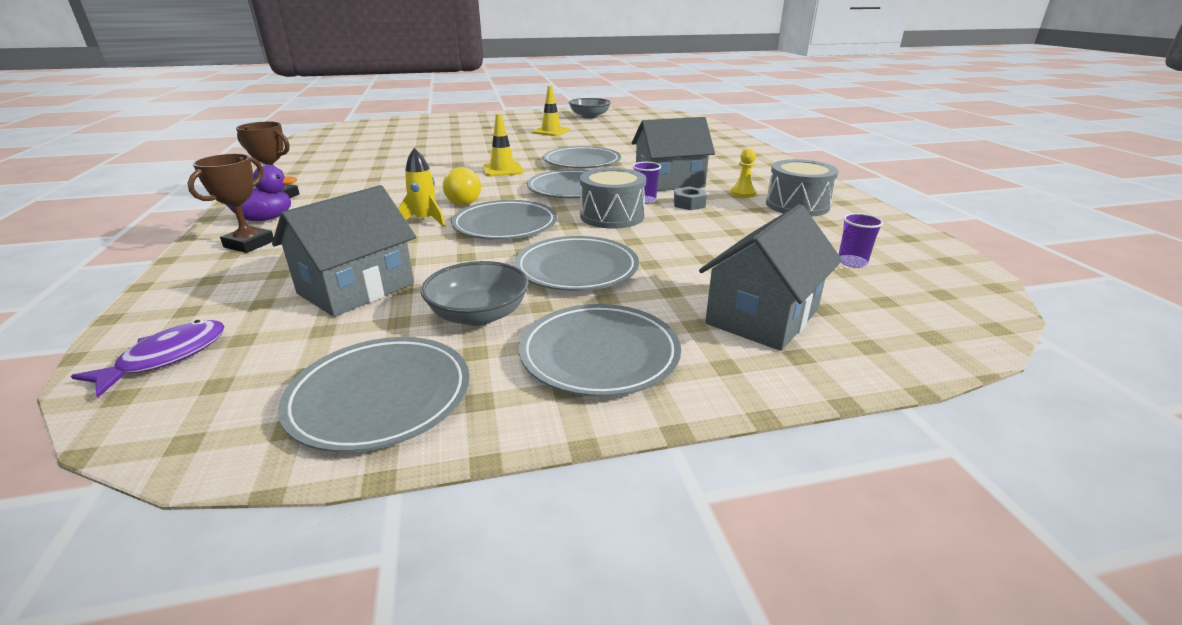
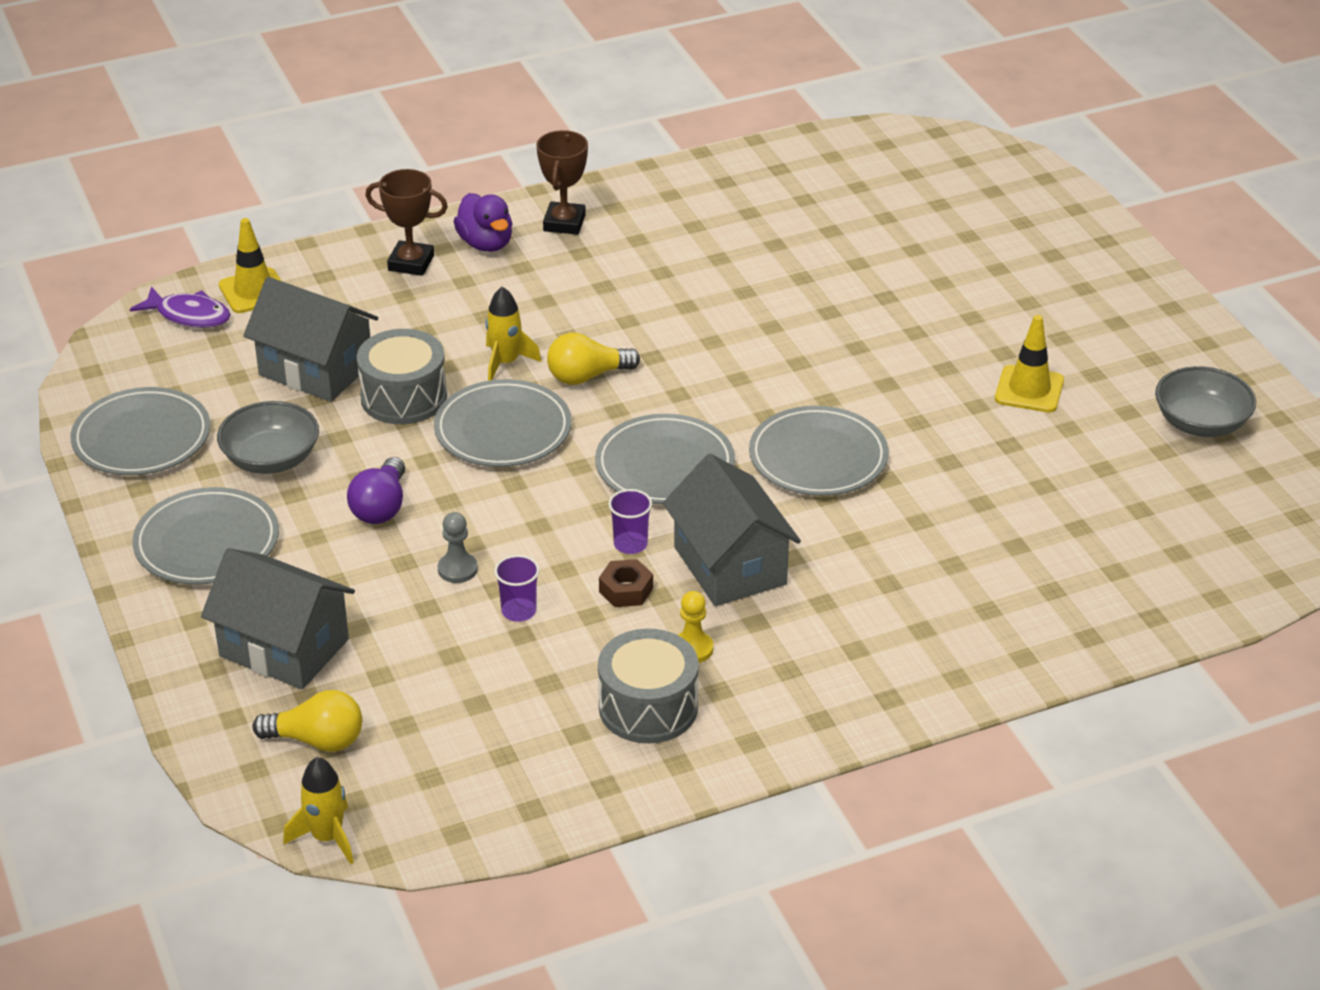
camera: 80 degrees right, 10 degrees up
yellow traffic cone [483,114,524,177] -> yellow traffic cone moved to [219,218,281,313]
grey plate [514,236,639,291] -> purple light bulb [347,457,405,524]
grey drum [580,168,646,229] -> grey drum moved to [357,329,447,424]
grey nut [674,187,707,210] -> brown nut [599,559,653,607]
purple cup [839,213,884,268] -> purple cup moved to [494,555,540,622]
none -> yellow light bulb [253,690,362,752]
none -> yellow rocket [283,757,354,864]
none -> grey pawn [438,512,478,583]

